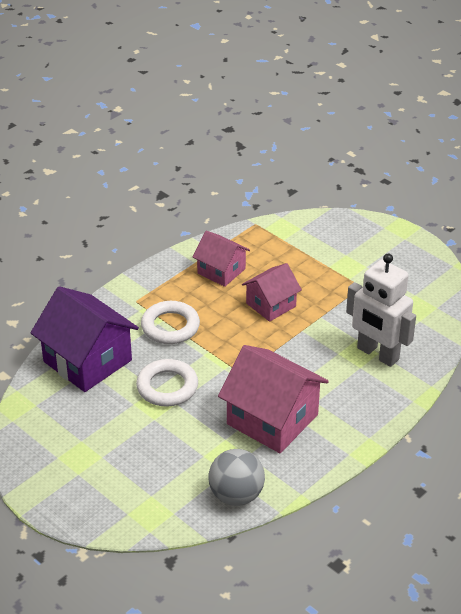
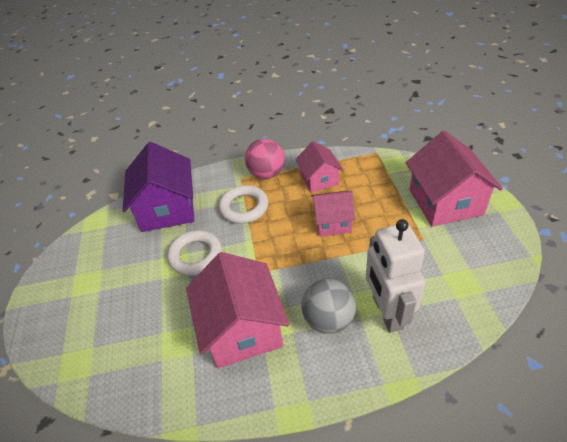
camera: 40 degrees right, 5 degrees up
grey ball [208,449,265,506] -> grey ball moved to [301,278,356,334]
none -> pink ball [245,139,285,179]
none -> pink house [406,131,503,227]

